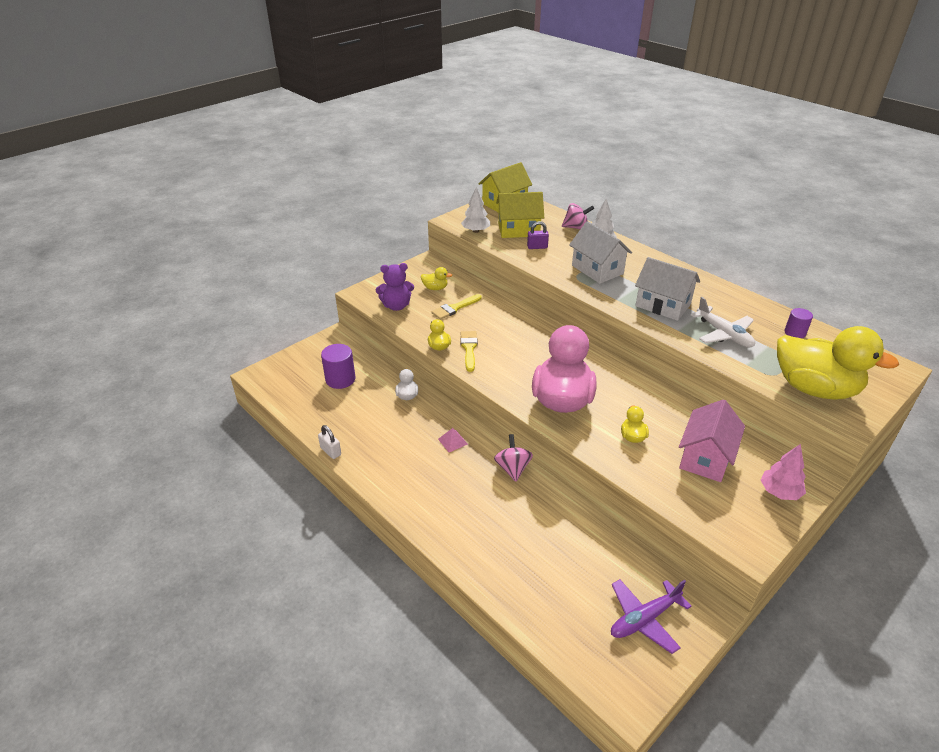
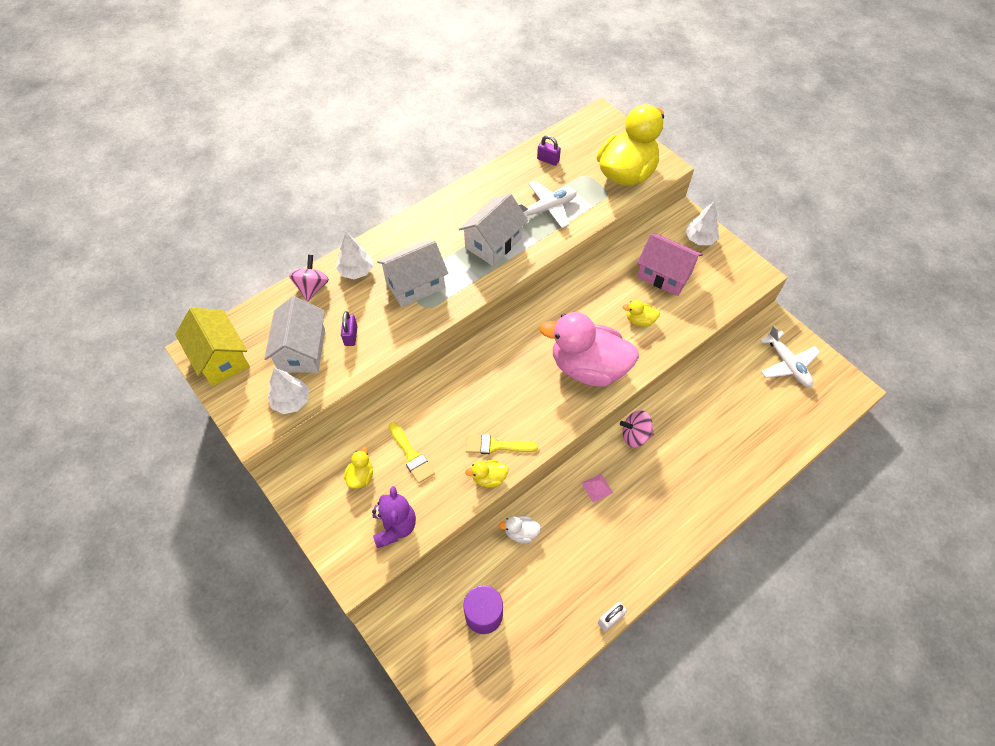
camera: 85 degrees left, 20 degrees up
yellow house [496,192,544,238] -> white house [264,296,325,373]
purple plane [611,579,692,654] -> white plane [760,325,820,387]
pink tree [761,444,806,500] -> white tree [686,202,719,245]
purple cylinder [785,308,813,339] -> purple padlock [537,135,561,166]

